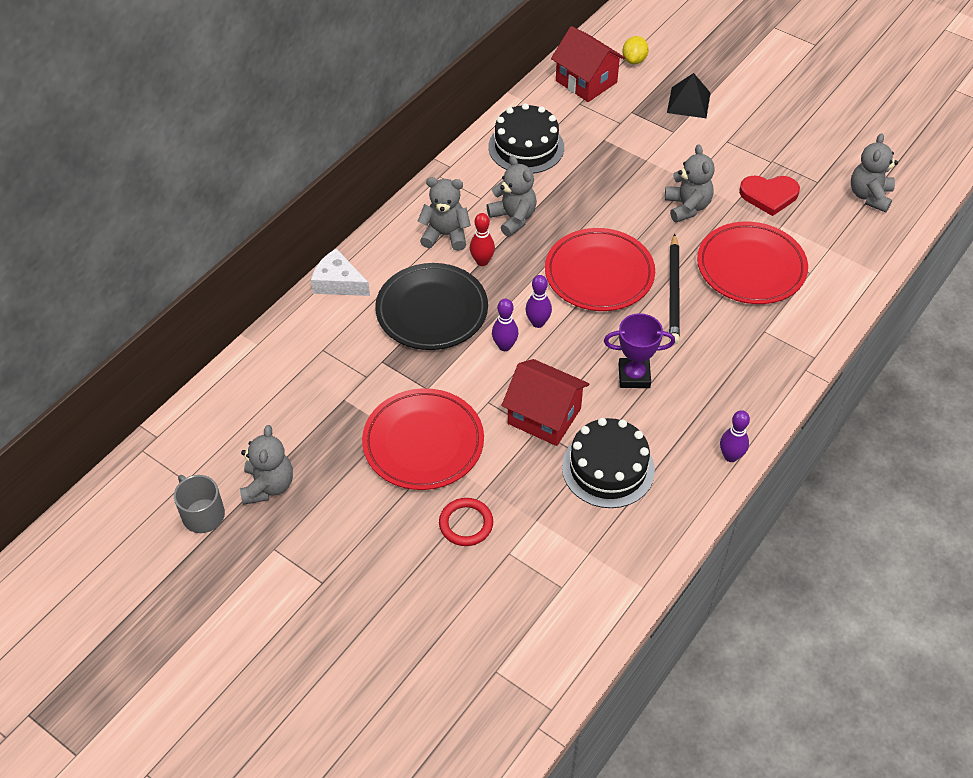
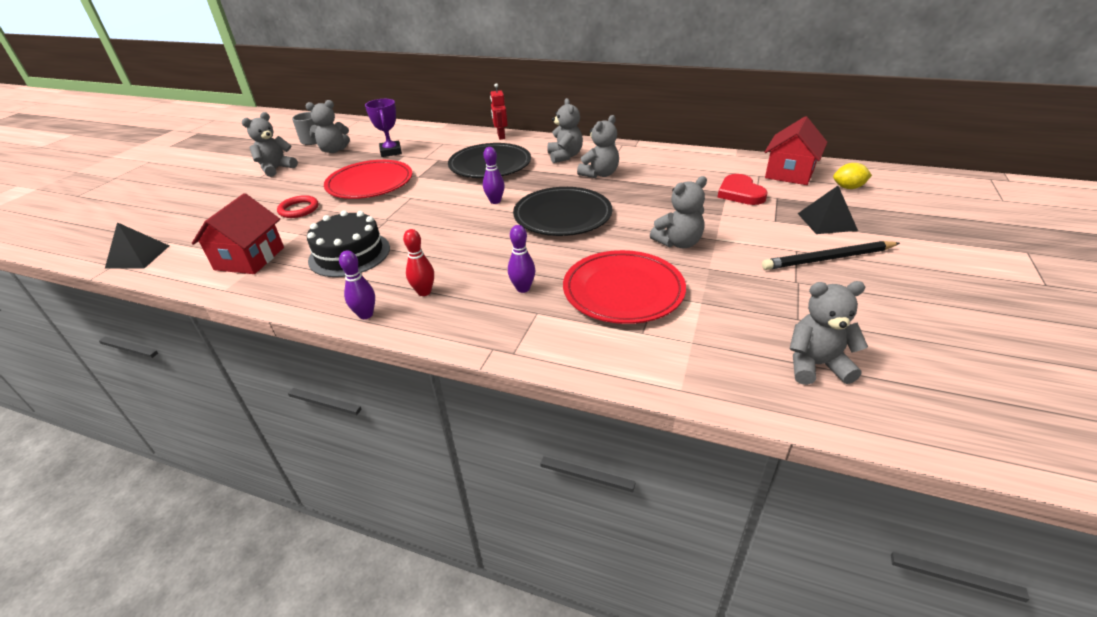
camera: 75 degrees right, 15 degrees down
white cheese [311,248,370,296] -> red robot [490,83,508,140]
red bowling pin [470,213,495,266] -> red bowling pin moved to [403,229,434,296]
black cake [488,103,564,174] -> none
purple bowling pin [492,299,518,351] -> purple bowling pin moved to [508,225,535,293]
red house [501,359,589,446] -> red house moved to [192,193,284,274]
red plate [545,228,655,311] -> black plate [513,187,612,236]
purple trophy [604,313,675,388] -> purple trophy moved to [365,99,402,157]
black pencil [669,233,680,344] -> black pencil moved to [762,241,900,270]
red heart [739,175,800,216] -> red heart moved to [717,174,768,205]
none -> black pyramid [105,222,169,269]
none -> grey teddy bear [242,112,298,177]

